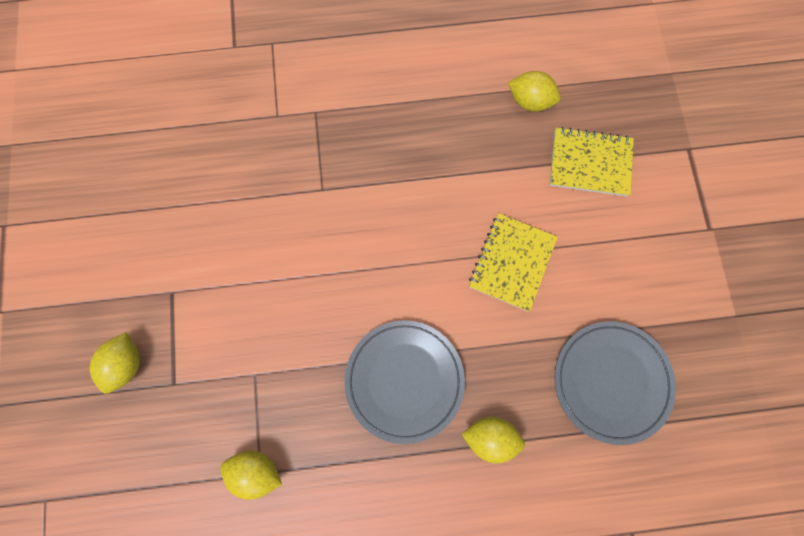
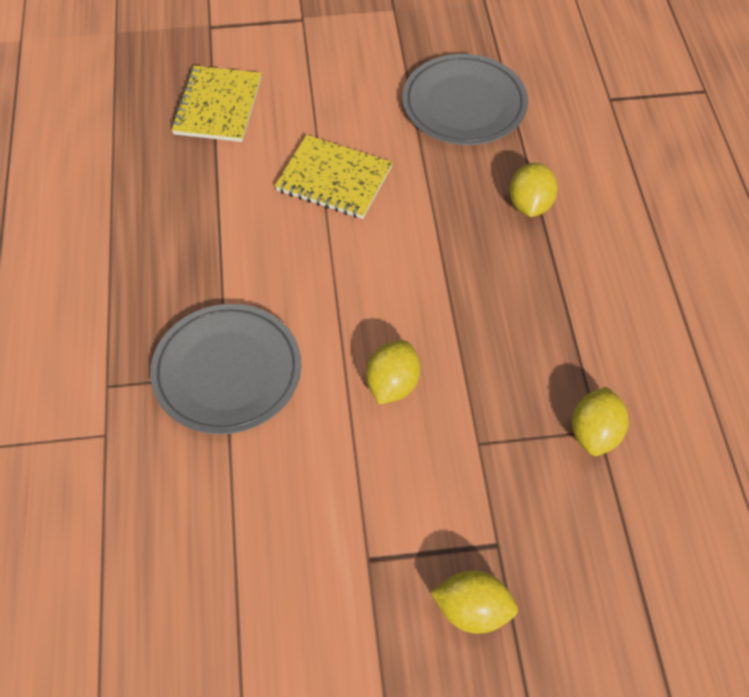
camera: 90 degrees left, 20 degrees down
grey plate [344,320,465,444] -> grey plate moved to [150,304,301,434]
yellow lemon [508,71,561,112] -> yellow lemon moved to [366,340,420,404]

